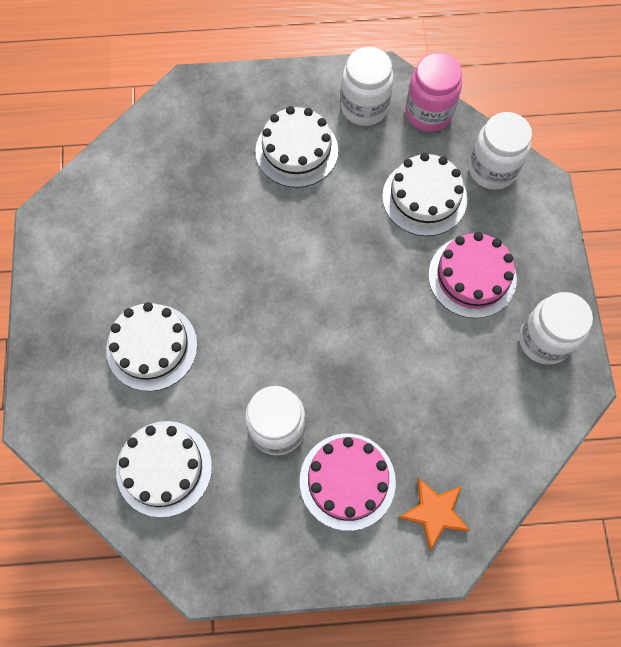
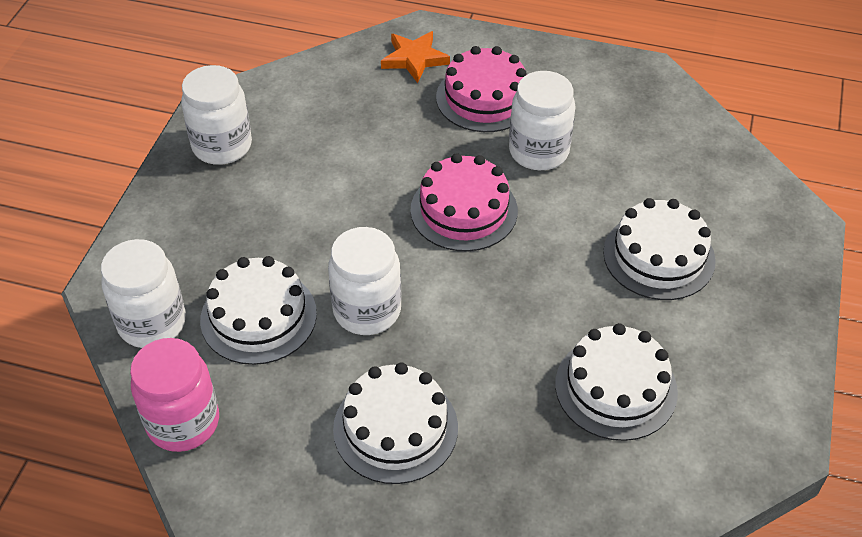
camera: 160 degrees left, 20 degrees down
white cake [116,421,212,518] -> white cake moved to [555,323,678,441]
white jar [341,47,394,126] -> white jar moved to [328,227,401,335]
pink cake [428,232,517,318] -> pink cake moved to [410,154,518,252]

